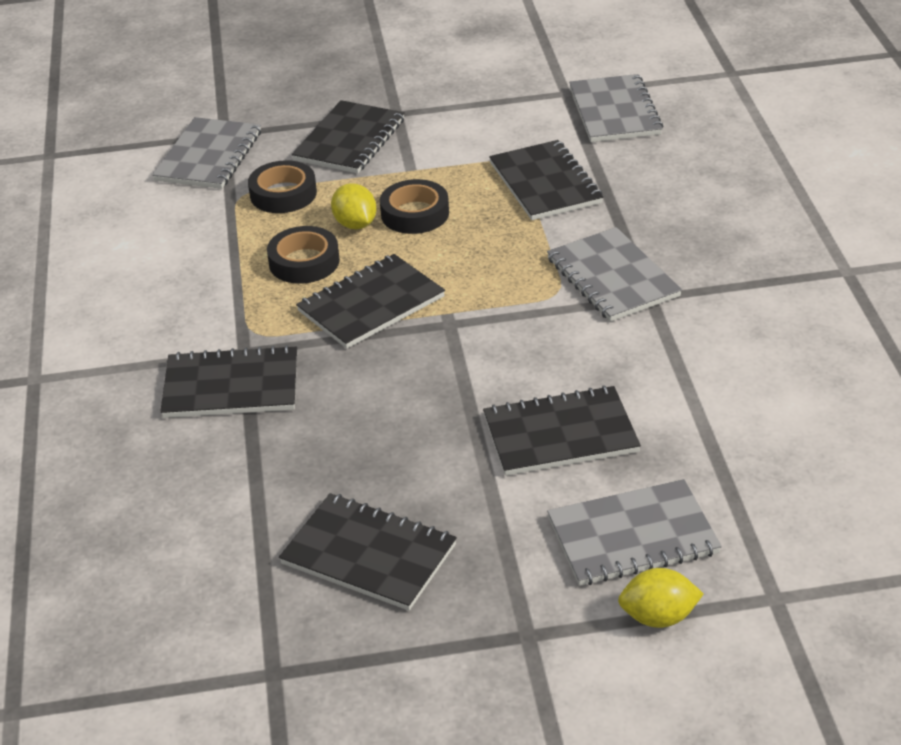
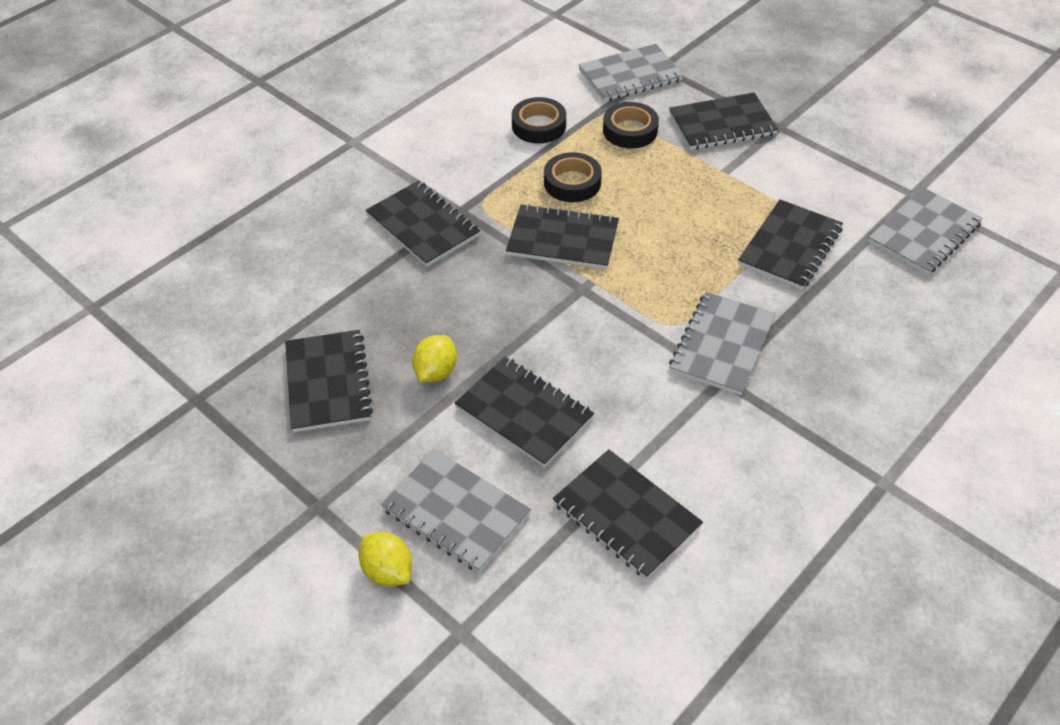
camera: 50 degrees right, 10 degrees up
yellow lemon [331,183,376,229] -> yellow lemon moved to [412,335,457,382]
black tape [380,179,449,234] -> black tape moved to [512,97,566,143]
none -> black notebook [553,449,703,579]

